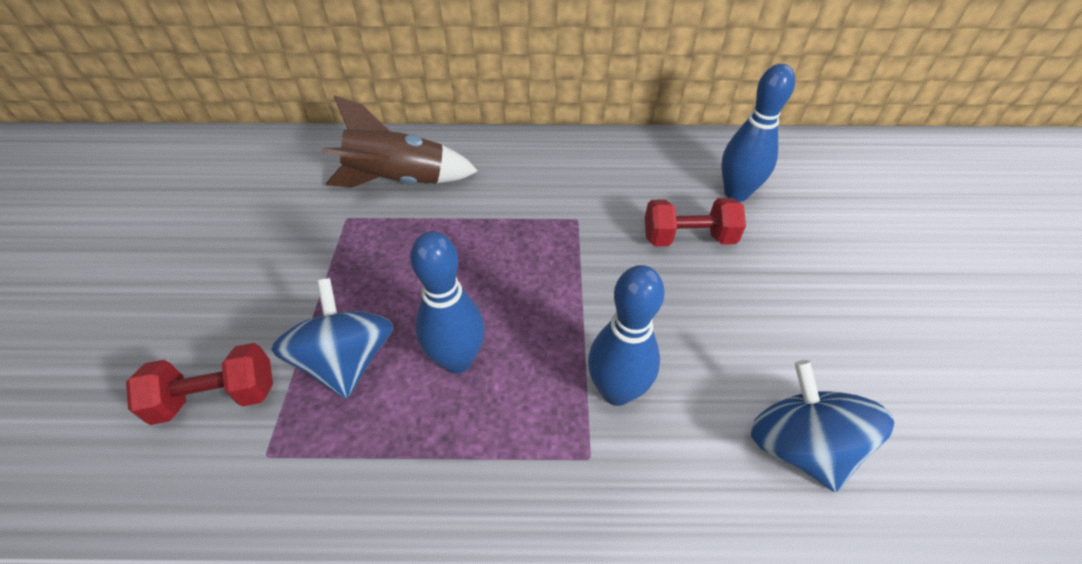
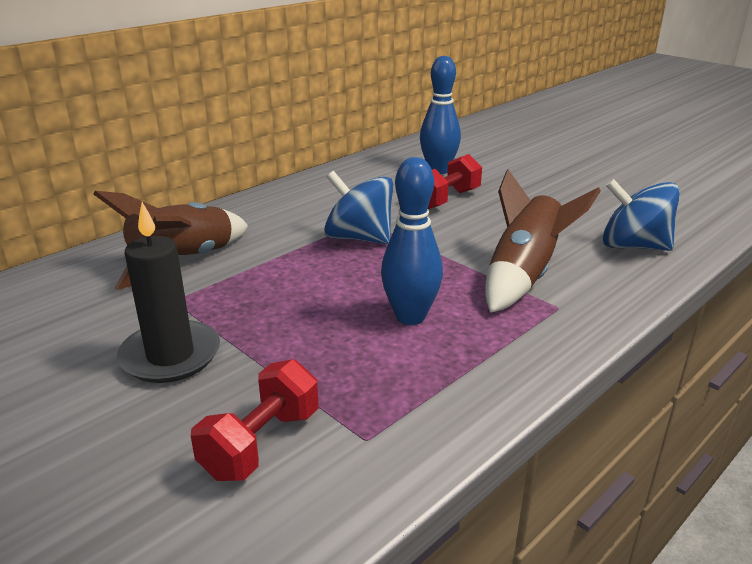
camera: 45 degrees left, 20 degrees down
blue spinning top [271,278,393,399] -> blue spinning top moved to [324,171,393,244]
blue bowling pin [588,265,665,406] -> brown rocket [485,170,601,313]
none -> black candle [117,202,220,383]

